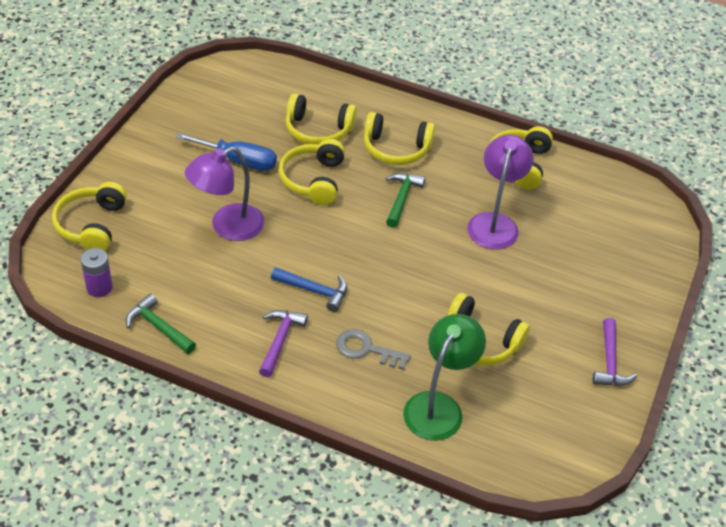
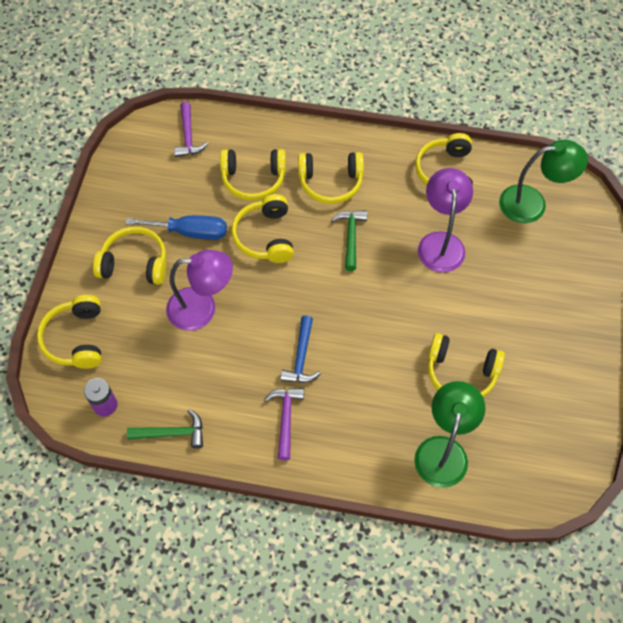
camera: 10 degrees left, 15 degrees up
green hammer [126,294,196,354] -> green hammer turned 150 degrees clockwise [127,409,203,449]
purple lamp [185,147,265,241] -> purple lamp turned 135 degrees counterclockwise [166,250,233,331]
blue hammer [271,267,347,312] -> blue hammer turned 90 degrees clockwise [280,315,321,383]
grey key [336,329,411,370] -> none
purple hammer [593,318,637,386] -> purple hammer moved to [174,102,209,157]
none -> yellow headphones [93,227,166,285]
none -> green lamp [499,140,588,223]

